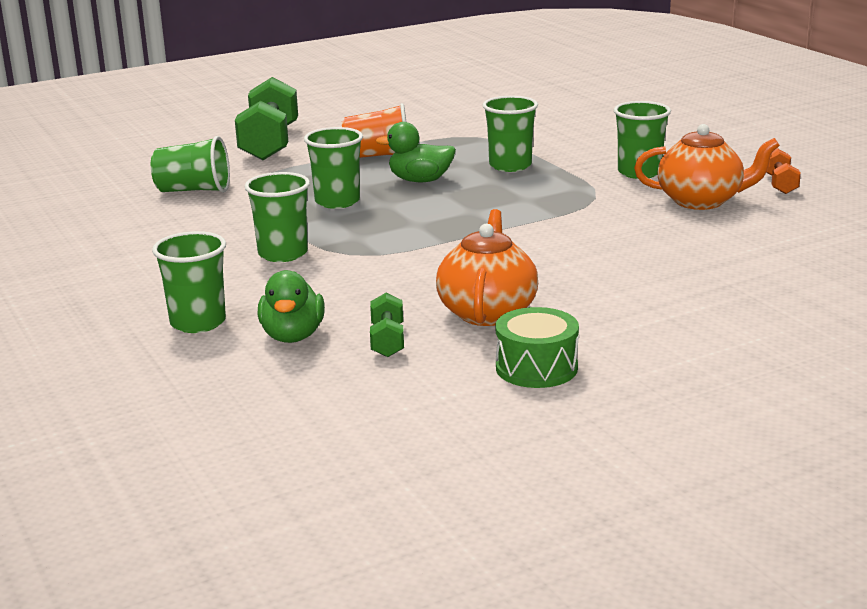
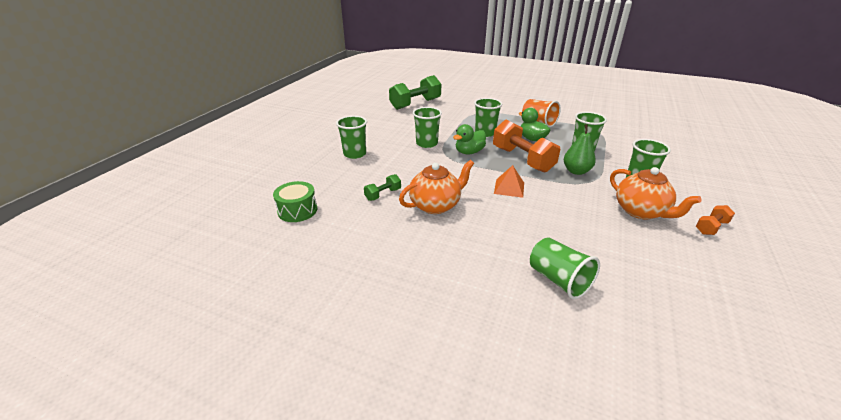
camera: 50 degrees right, 10 degrees up
green cup [151,136,230,193] -> green cup moved to [530,238,600,299]
green dumbbell [235,77,298,160] -> green dumbbell moved to [389,75,441,110]
green duck [258,270,325,343] -> green duck moved to [453,124,486,155]
green drum [496,307,579,388] -> green drum moved to [273,181,317,222]
none -> orange dumbbell [493,119,560,173]
none -> orange pyramid [494,165,524,198]
none -> green pear [564,124,596,175]

